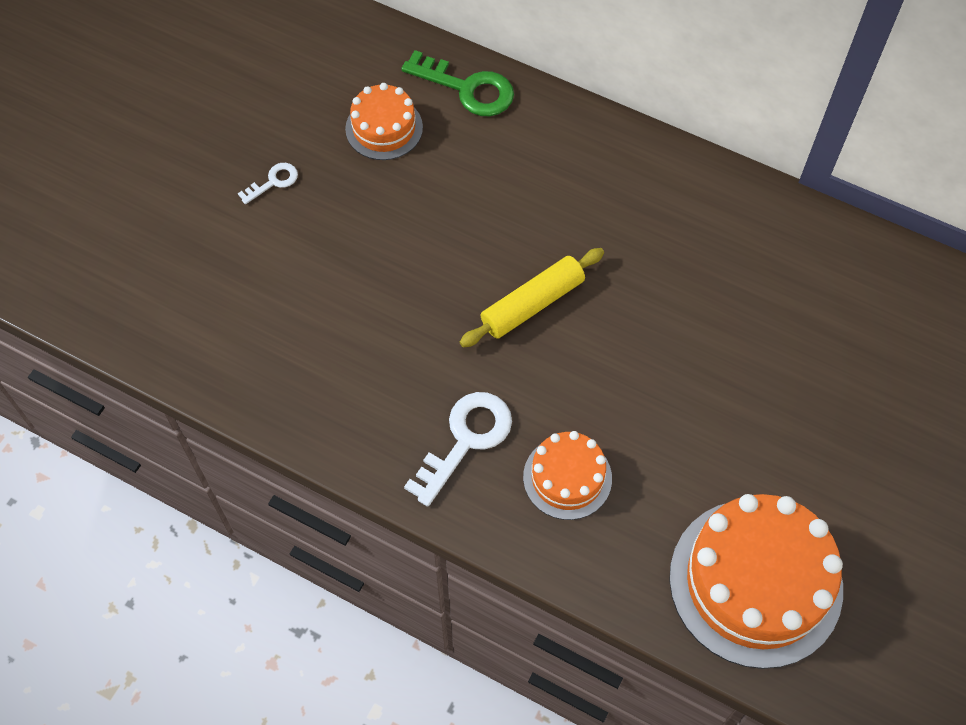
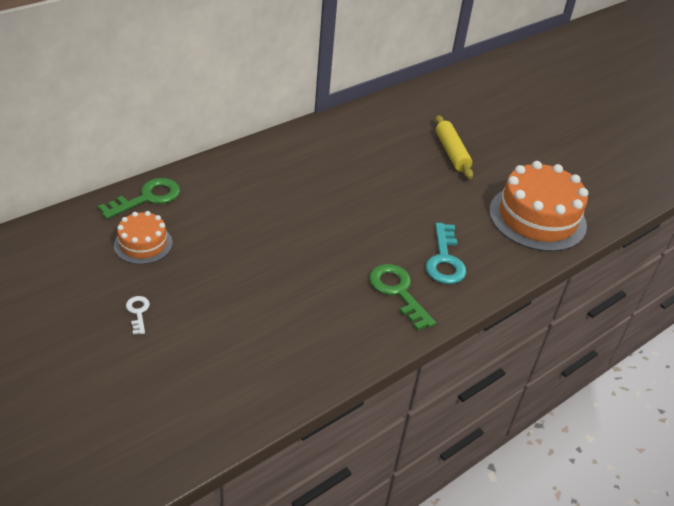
camera: 70 degrees left, 20 degrees down
white key [404,392,512,507] -> green key [369,264,436,331]
yellow rolling pin [460,248,604,347] -> yellow rolling pin moved to [435,115,473,179]
orange cake [523,431,612,520] -> turquoise key [426,223,466,284]

